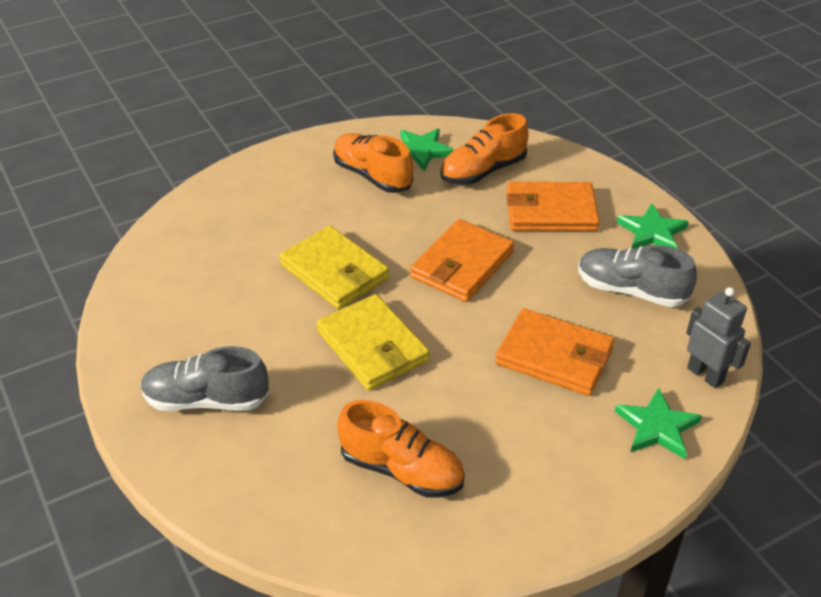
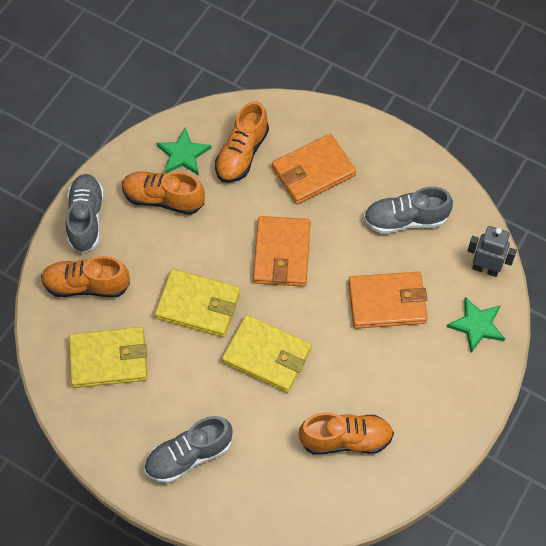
camera: 30 degrees left, 20 degrees up
green star [616,203,689,249] -> none
none -> orange shoe [41,256,130,297]
none -> grey shoe [66,174,104,253]
none -> yellow wallet [69,327,147,388]

